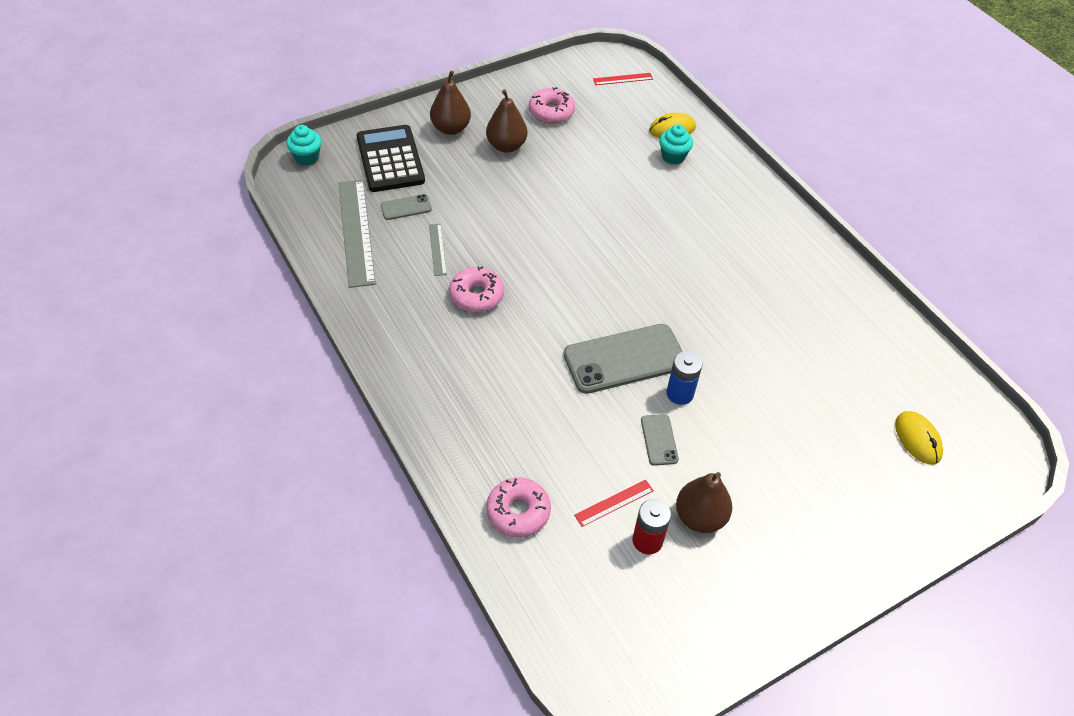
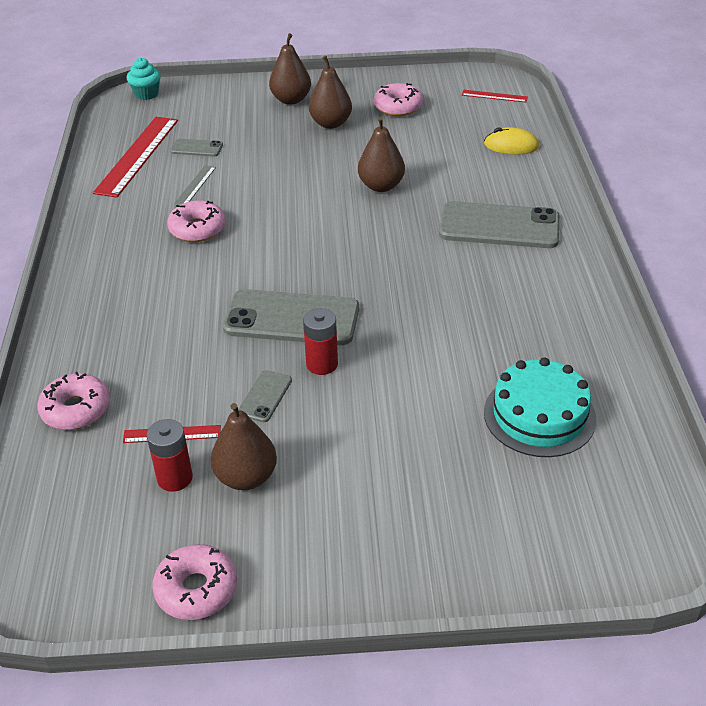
camera: 30 degrees right, 10 degrees down
grey ruler [339,180,376,288] -> red ruler [93,117,178,198]
black calculator [356,125,425,192] -> none
turquoise cupcake [659,124,693,165] -> none
blue battery [666,351,702,405] -> red battery [303,308,338,375]
yellow mouse [895,411,943,465] -> none
none -> pink donut [152,544,237,620]
none -> brown pear [358,117,405,192]
none -> grey phone [439,201,560,248]
none -> turquoise cake [484,357,597,457]

